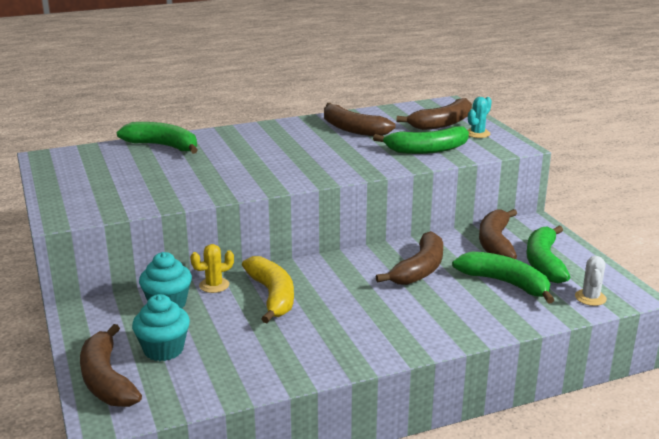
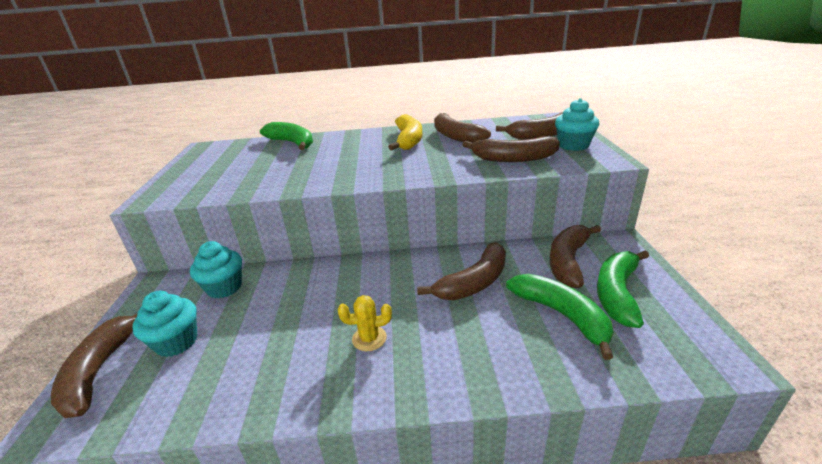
camera: 20 degrees right, 5 degrees up
yellow cactus [190,244,234,293] -> yellow cactus moved to [338,295,392,351]
yellow banana [242,256,294,323] -> yellow banana moved to [388,114,422,150]
green banana [373,126,469,154] -> brown banana [462,136,560,162]
turquoise cactus [468,97,492,138] -> turquoise cupcake [555,98,600,151]
white cactus [575,256,607,306] -> none

